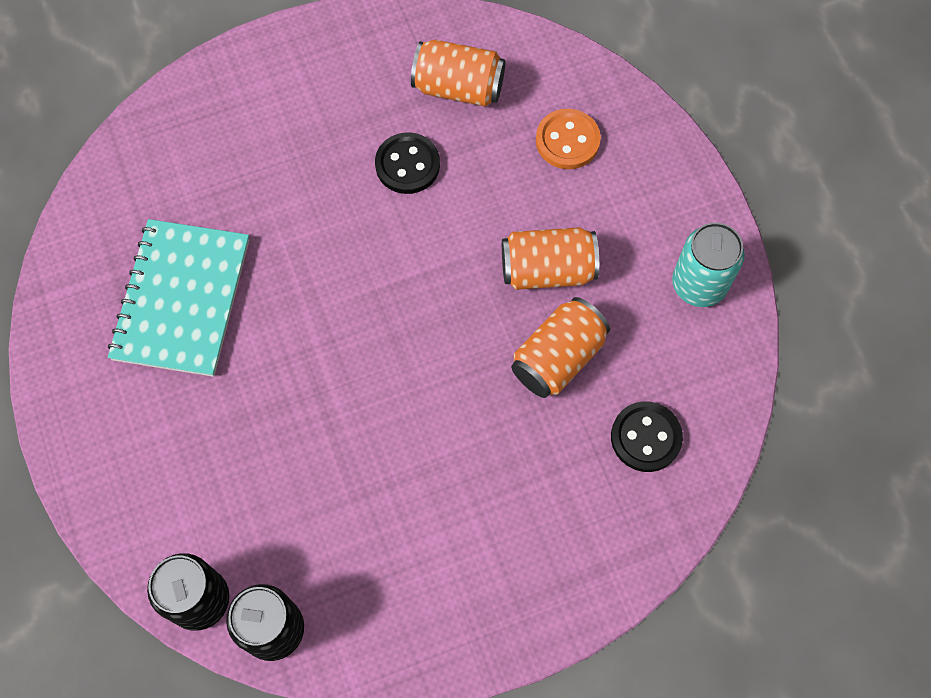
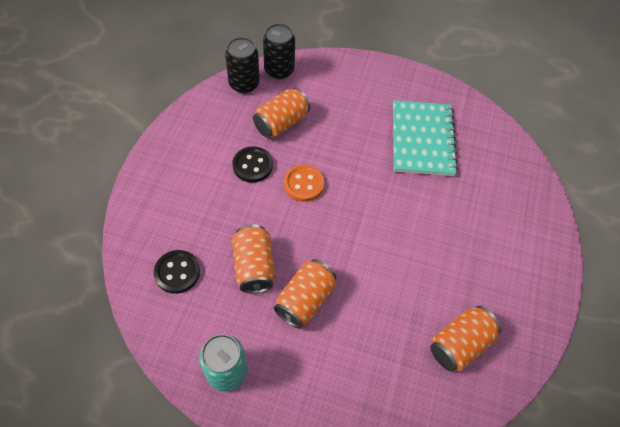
camera: 125 degrees right, 10 degrees down
turquoise notebook [108,219,249,377] -> turquoise notebook turned 45 degrees clockwise [393,100,458,176]
black button [375,132,440,194] -> black button moved to [232,147,273,182]
orange button [536,109,601,169] -> orange button moved to [284,165,325,202]
none -> orange can [253,88,310,138]

